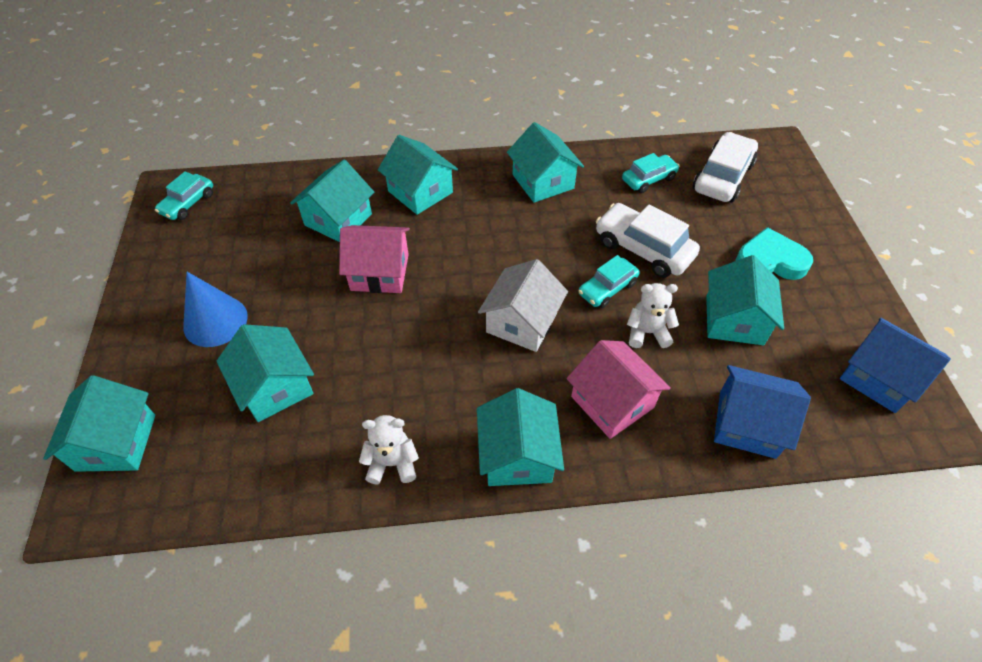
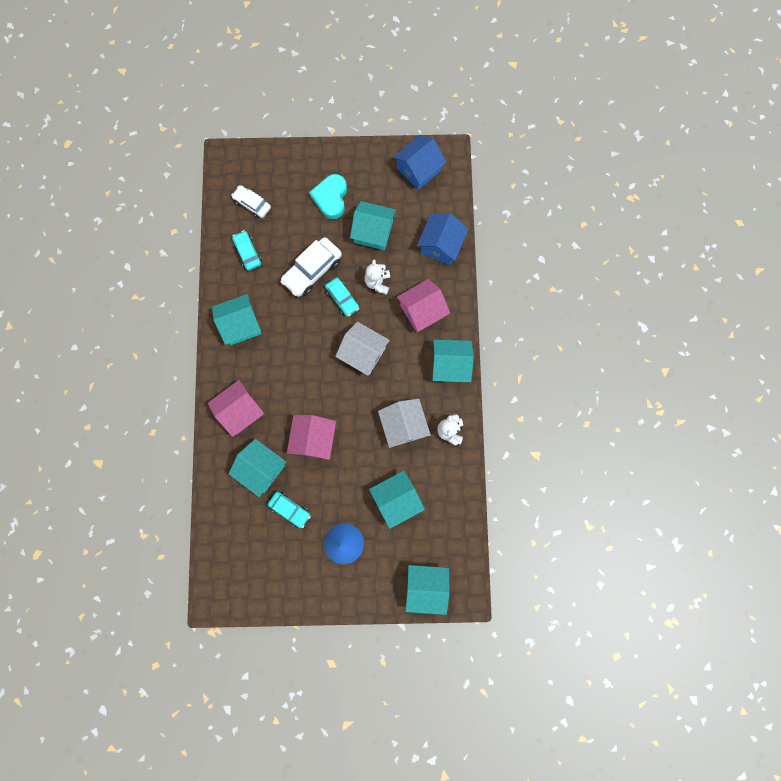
camera: 85 degrees left, 25 degrees up
turquoise car [155,171,213,220] -> turquoise car moved to [268,492,311,528]
turquoise house [378,135,458,215] -> pink house [208,380,264,437]
white car [693,132,758,202] -> white car [231,185,271,219], size x0.62
none -> white house [378,399,431,448]

